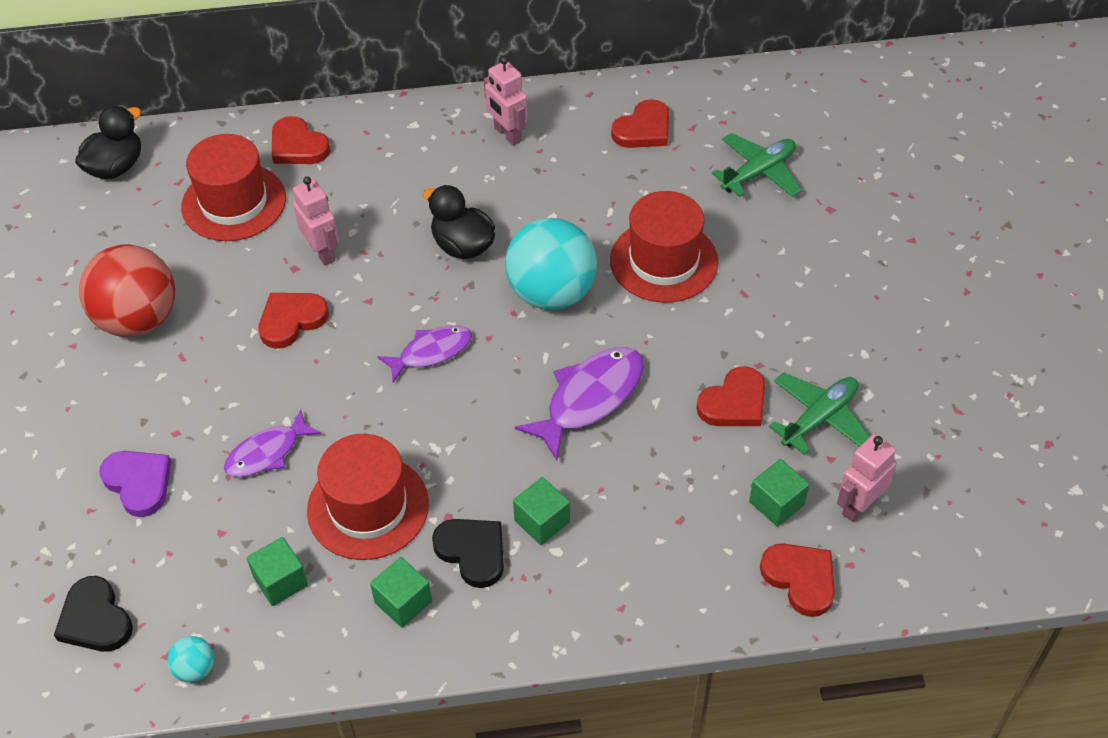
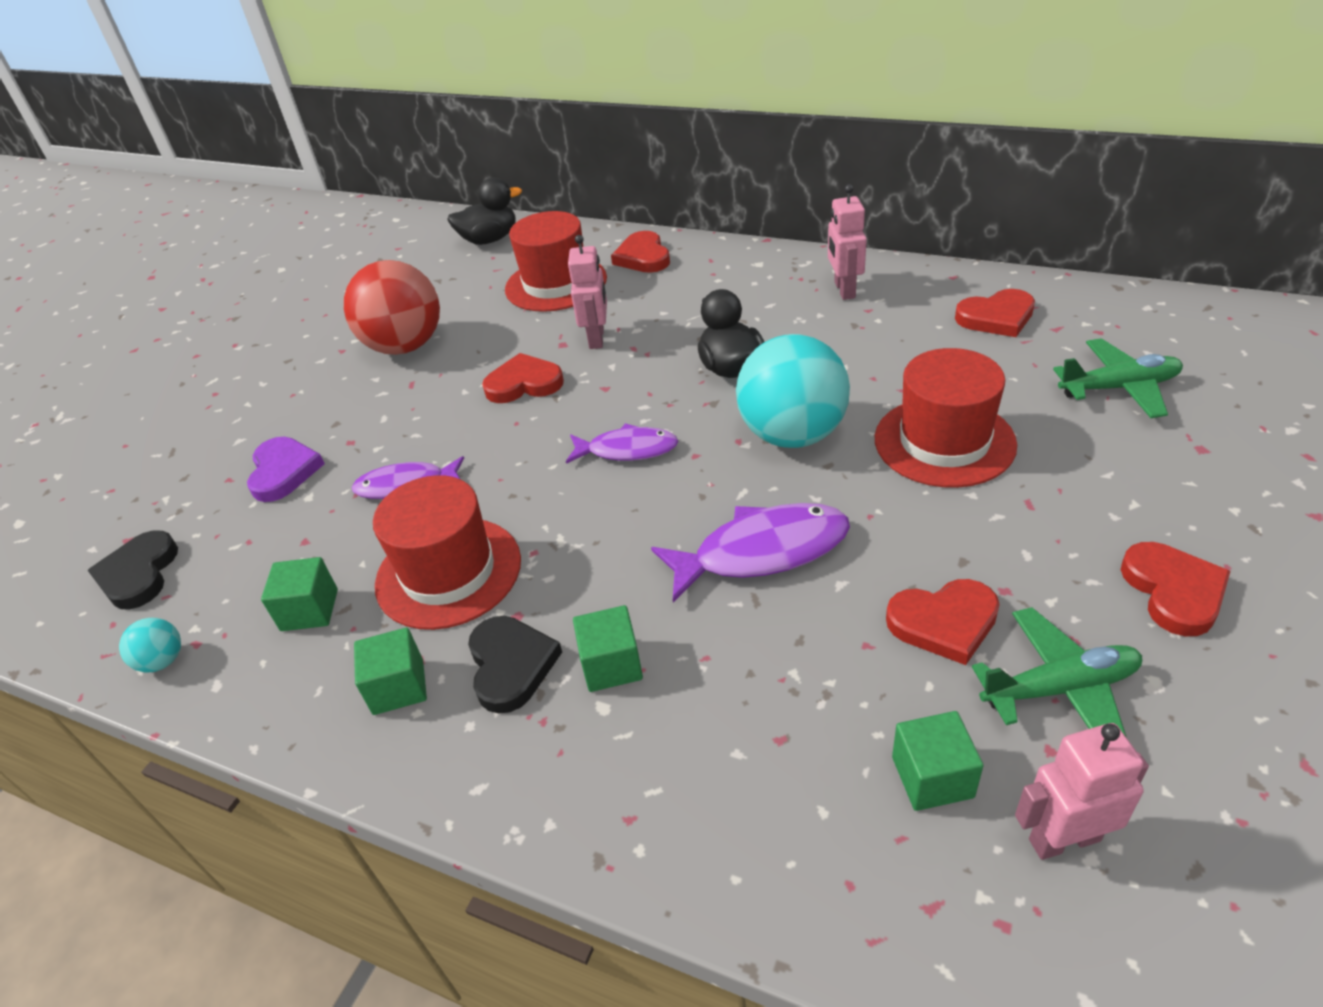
camera: 35 degrees right, 10 degrees down
red heart [760,544,835,617] -> red heart moved to [1121,542,1231,636]

